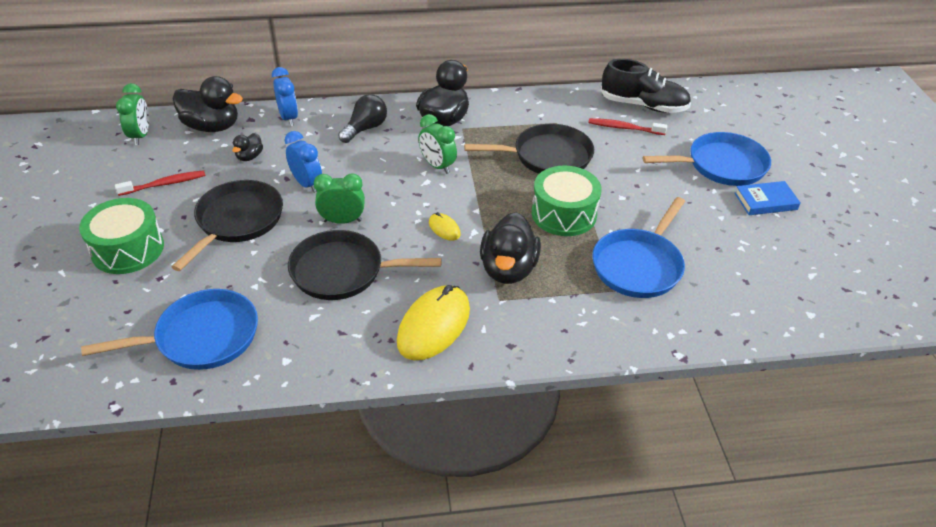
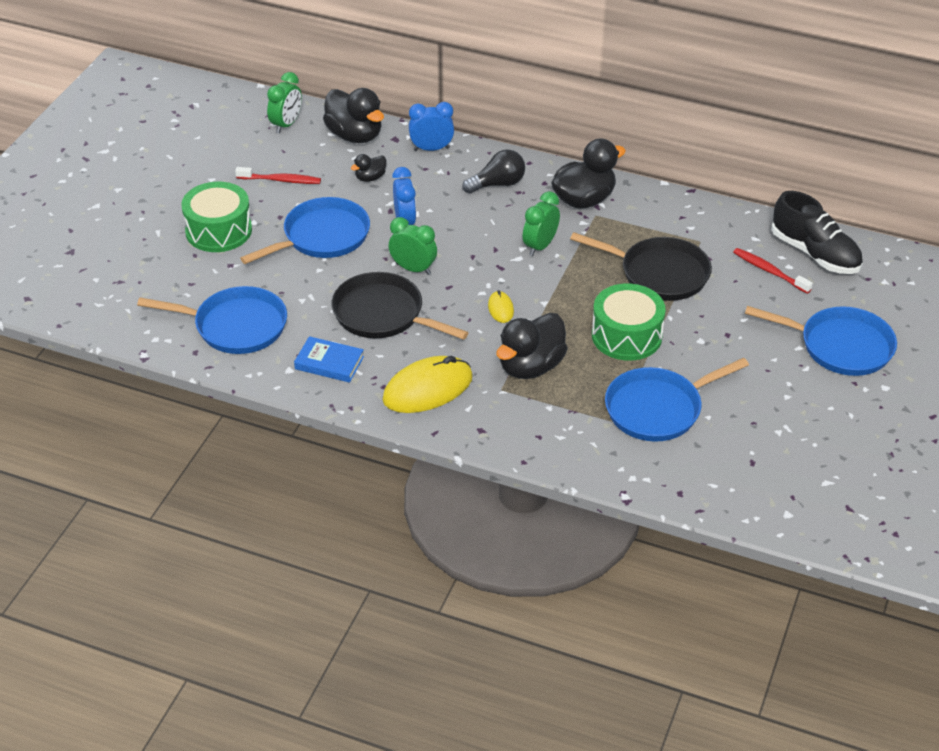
camera: 30 degrees right, 0 degrees up
black pan [172,180,283,271] -> blue pan [240,197,370,264]
blue clock [272,67,298,126] -> blue clock turned 105 degrees counterclockwise [409,102,454,151]
green clock [418,114,457,174] -> green clock turned 45 degrees clockwise [523,191,560,256]
blue book [735,181,801,215] -> blue book moved to [294,336,364,383]

